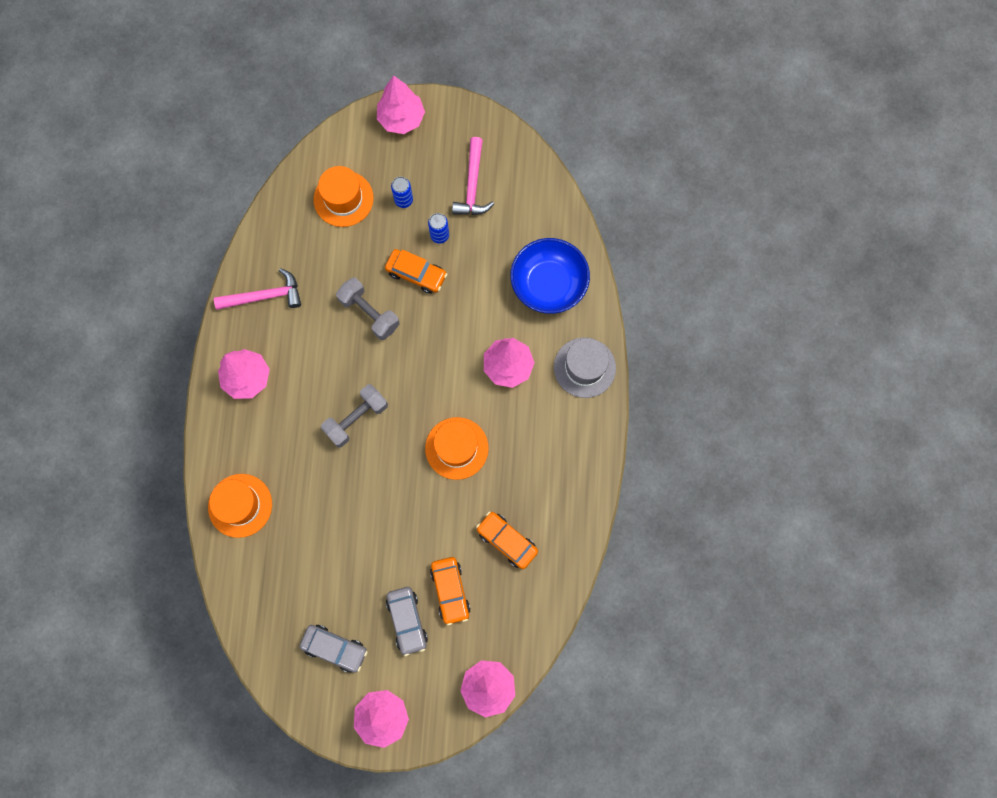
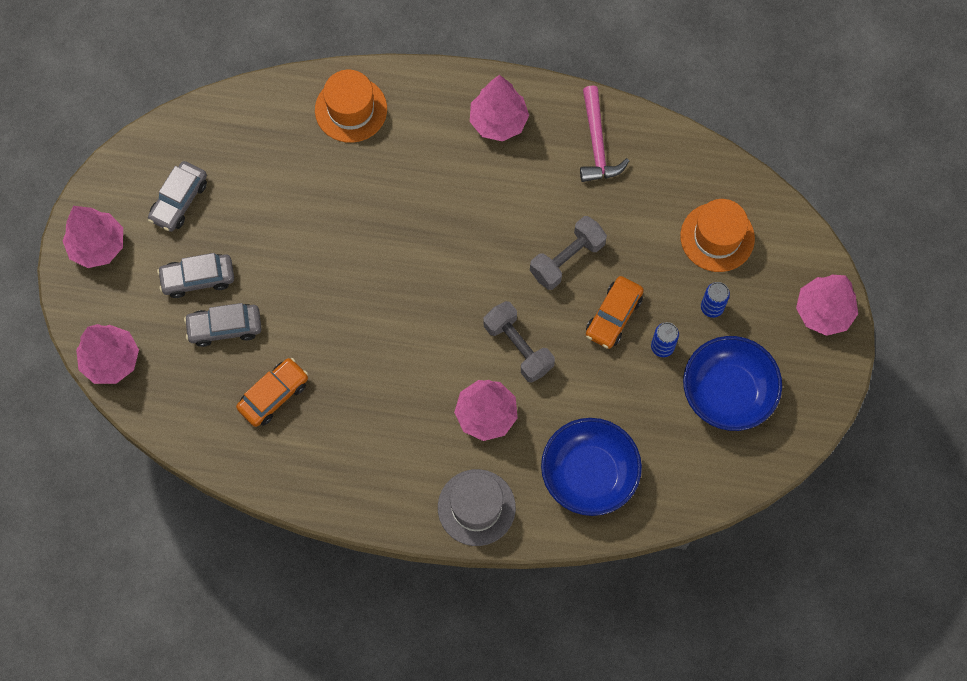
camera: 95 degrees right, 5 degrees down
grey dumbbell [321,384,388,447] -> grey dumbbell moved to [484,301,555,383]
orange hat [425,417,489,480] -> none
orange car [430,557,470,626] -> grey car [184,303,261,347]
pink hammer [452,137,494,215] -> blue bowl [683,336,782,431]

